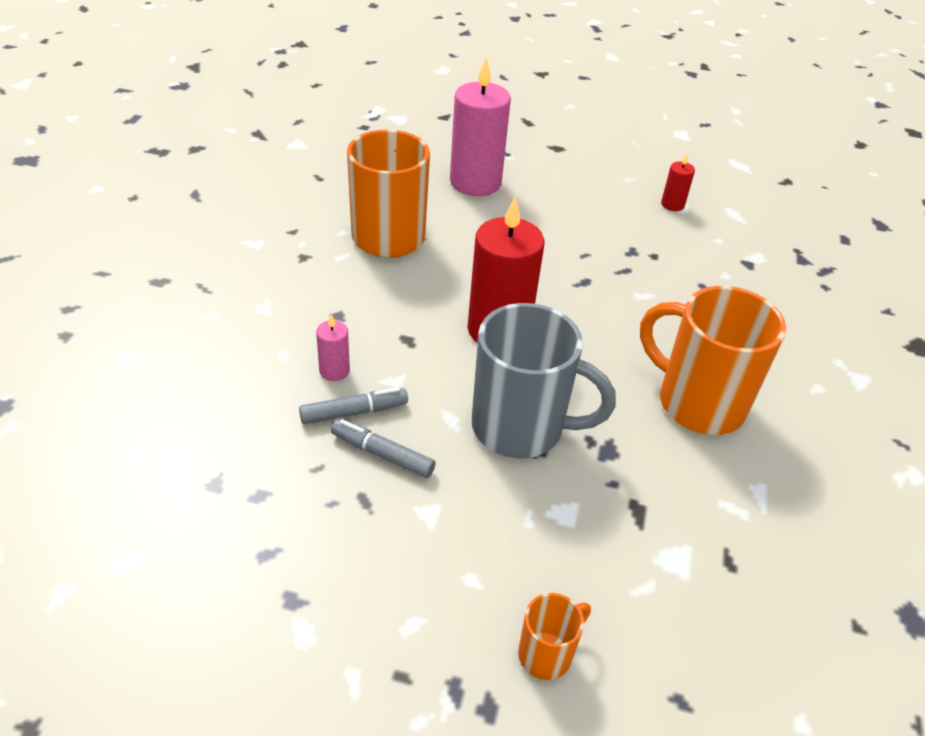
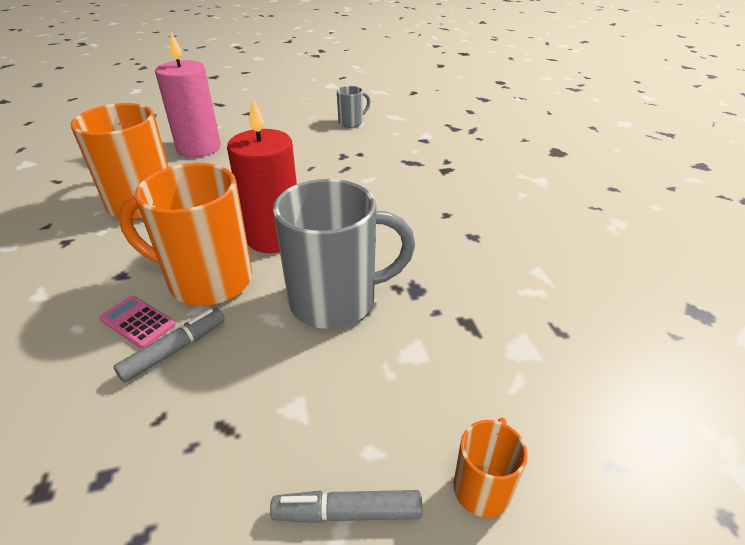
camera: 25 degrees left, 5 degrees down
pink candle [316,314,350,381] -> pink calculator [99,296,176,349]
grey marker [331,419,436,478] -> grey marker moved to [270,490,422,523]
orange mug [640,286,786,435] -> orange mug moved to [118,163,252,306]
red candle [661,154,695,211] -> grey mug [337,86,370,128]

